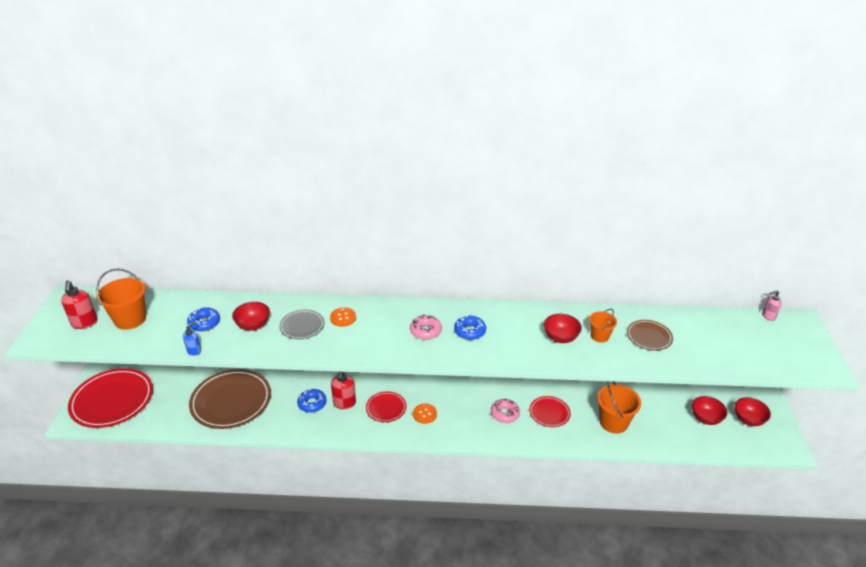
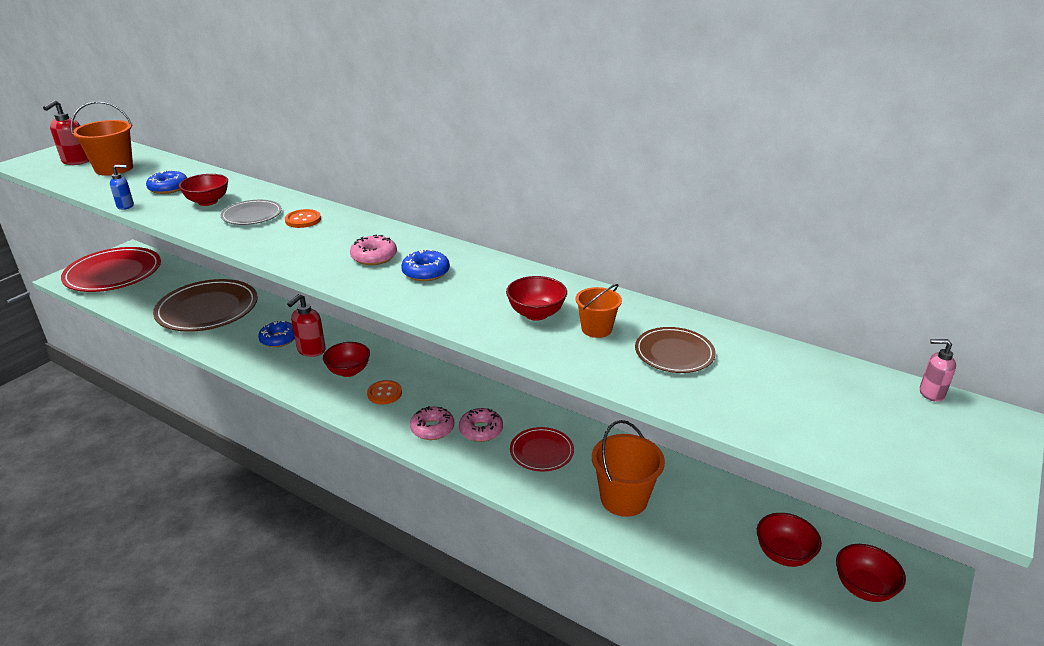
camera: 30 degrees right, 5 degrees down
red plate [366,391,406,422] -> red bowl [323,342,370,377]
none -> pink donut [410,406,454,440]

